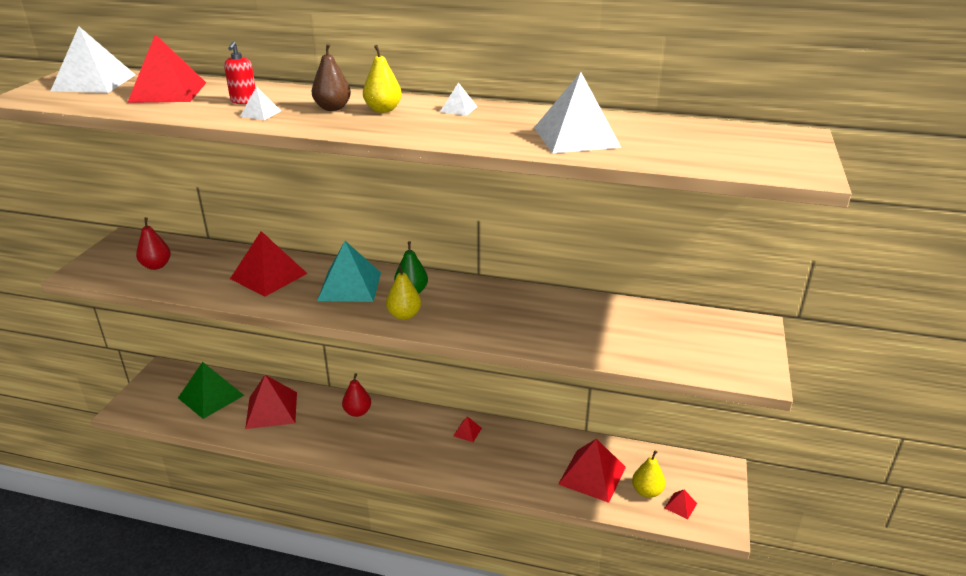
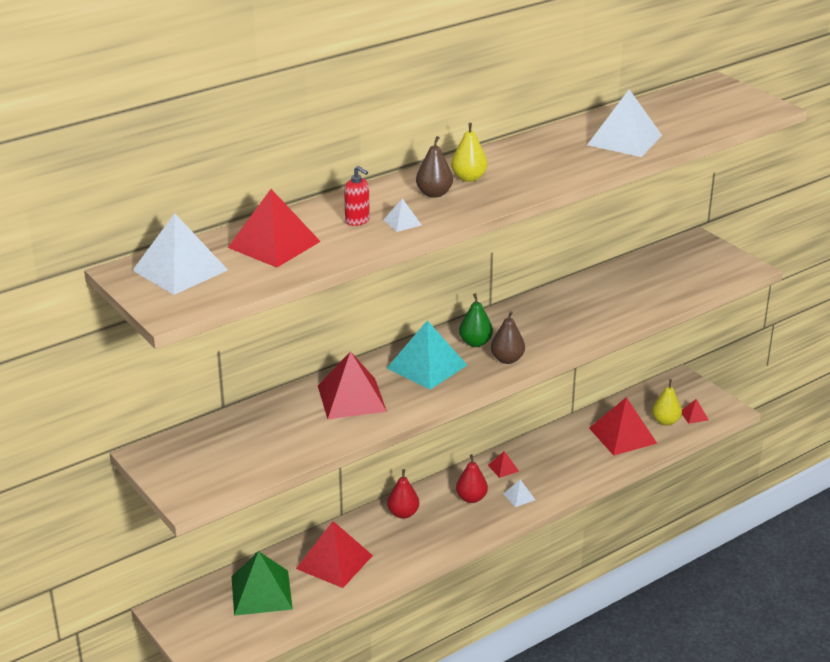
camera: 50 degrees left, 0 degrees up
red pear [136,218,171,270] -> red pear moved to [456,454,488,503]
yellow pear [386,265,421,320] -> brown pear [491,311,525,364]
white pyramid [440,83,477,116] -> white pyramid moved to [503,480,535,507]

